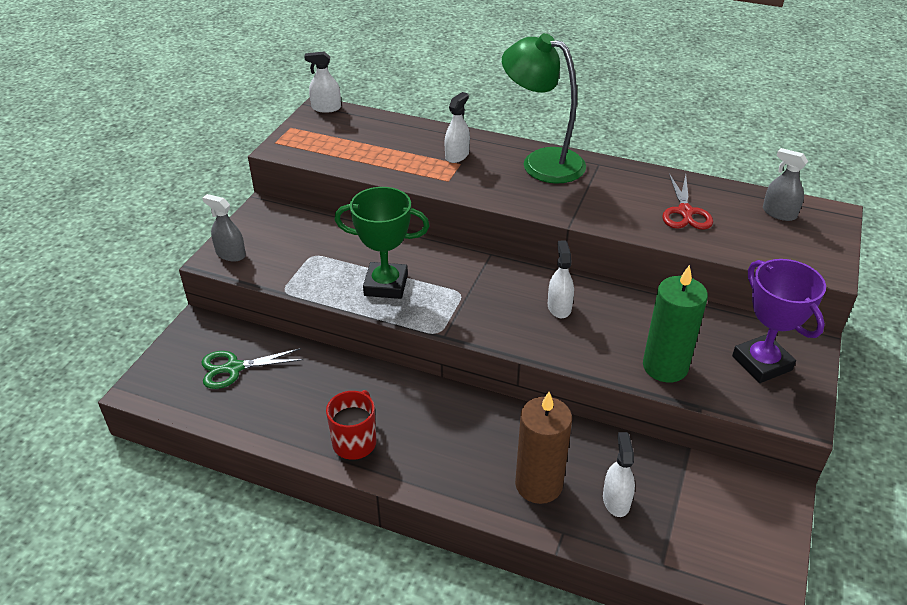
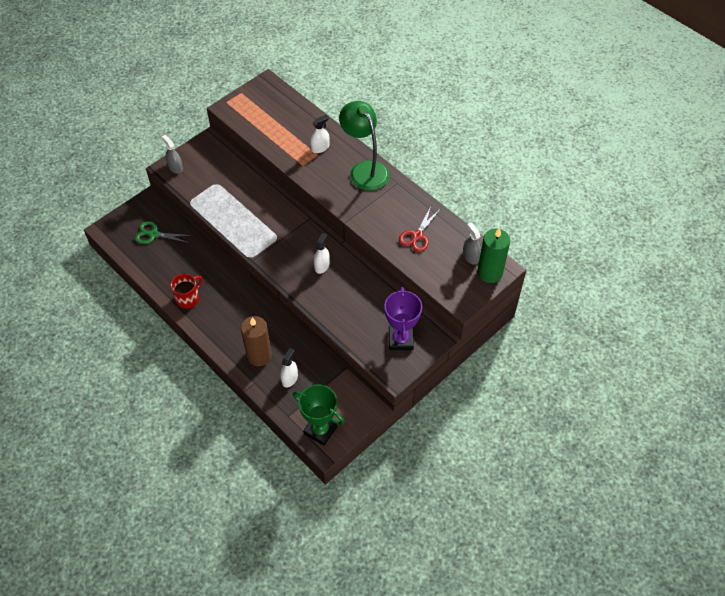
camera: 25 degrees right, 15 degrees up
white spray bottle [304,51,341,113] -> none
green trophy [335,187,430,299] -> green trophy moved to [293,385,345,446]
green candle [643,265,708,383] -> green candle moved to [477,228,510,283]

